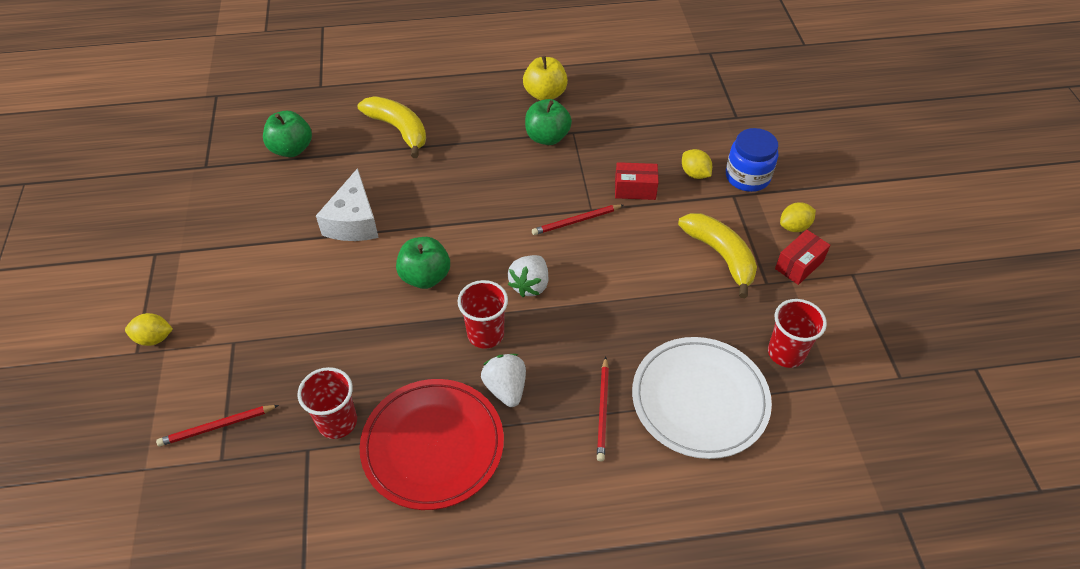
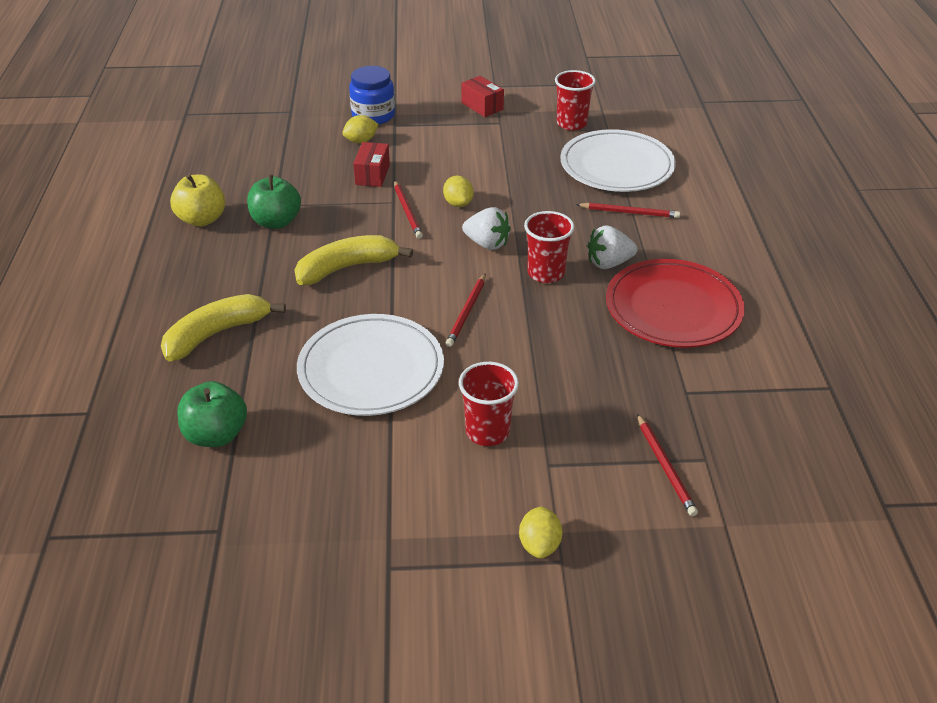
camera: 85 degrees left, 10 degrees down
red cup [297,367,357,439] -> red cup moved to [459,362,519,446]
white cheese [316,168,379,241] -> white plate [297,314,444,416]
green apple [396,237,450,289] -> red pencil [446,273,486,347]
yellow banana [678,213,757,298] -> yellow banana moved to [295,235,413,285]
yellow lemon [780,202,816,232] -> yellow lemon moved to [443,176,474,207]

